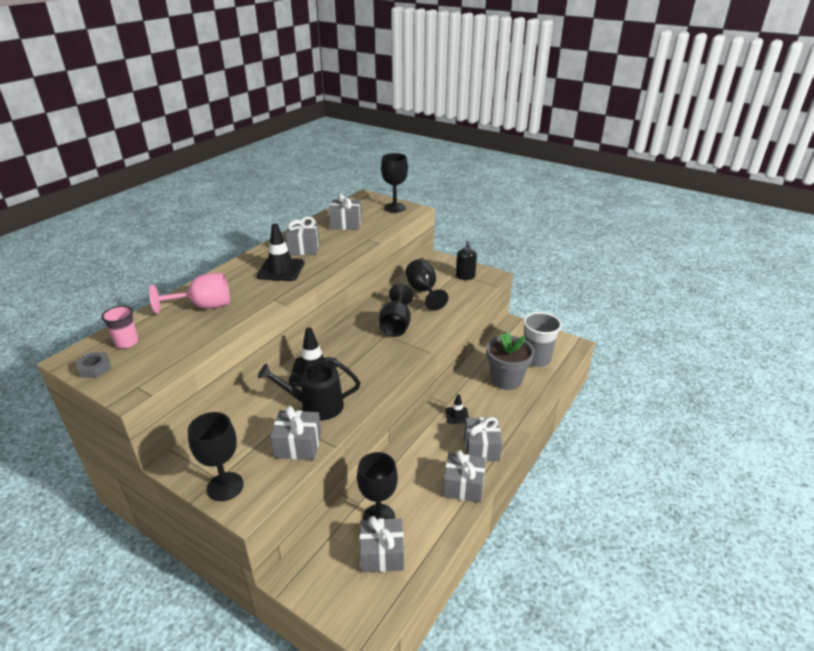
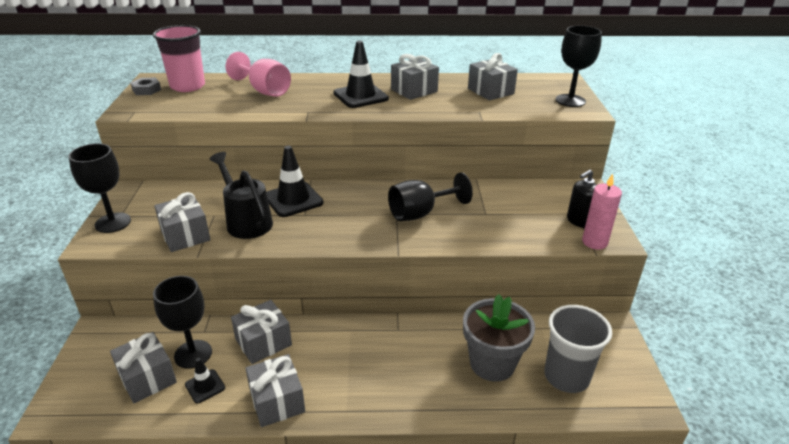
camera: 55 degrees right, 0 degrees up
pink cup [101,306,138,348] -> pink cup [153,25,205,92], size x1.71
black goblet [406,259,448,311] -> none
black traffic cone [445,394,469,424] -> black traffic cone moved to [185,358,225,403]
grey gift [464,417,502,462] -> grey gift moved to [231,300,292,364]
none -> pink candle [582,174,622,250]

